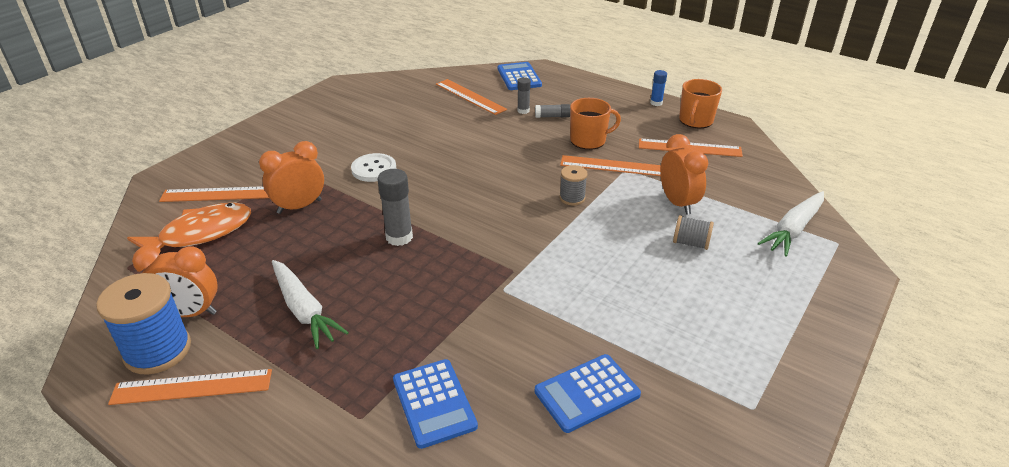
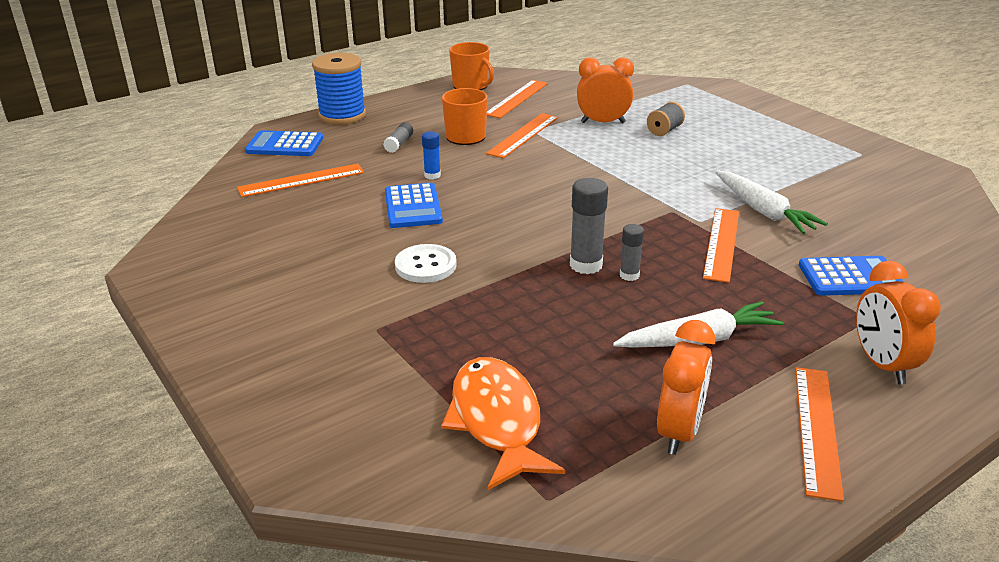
camera: 70 degrees left, 5 degrees down
blue spool [96,273,191,374] -> blue spool moved to [312,53,366,125]
orange ruler [159,186,269,202] -> orange ruler moved to [703,208,739,283]
orange clock [259,141,324,214] -> orange clock moved to [856,261,941,384]
grey glue stick [517,77,531,114] -> grey glue stick moved to [620,224,644,281]
blue calculator [535,354,641,433] -> blue calculator moved to [385,183,443,228]
grey spool [559,165,588,205] -> none
blue glue stick [650,70,667,106] -> blue glue stick moved to [422,131,441,179]
white carrot [758,191,824,257] -> white carrot moved to [715,171,828,234]

